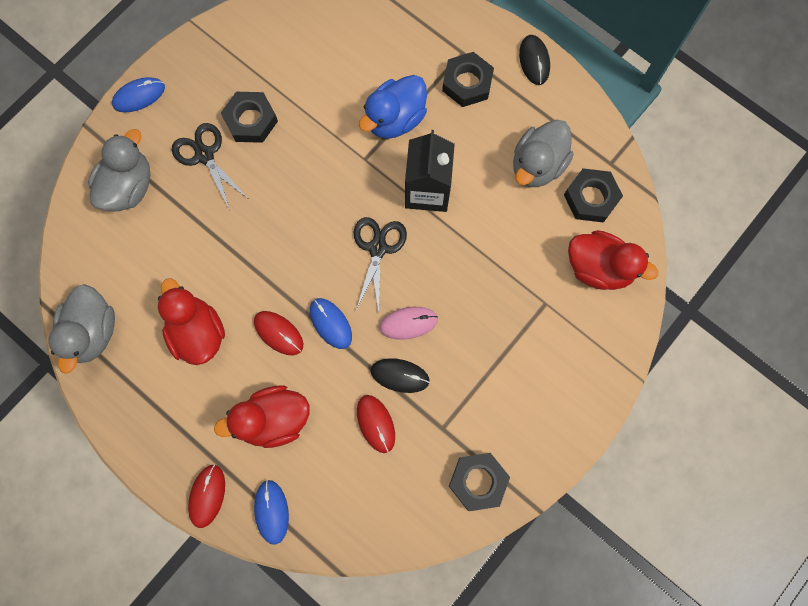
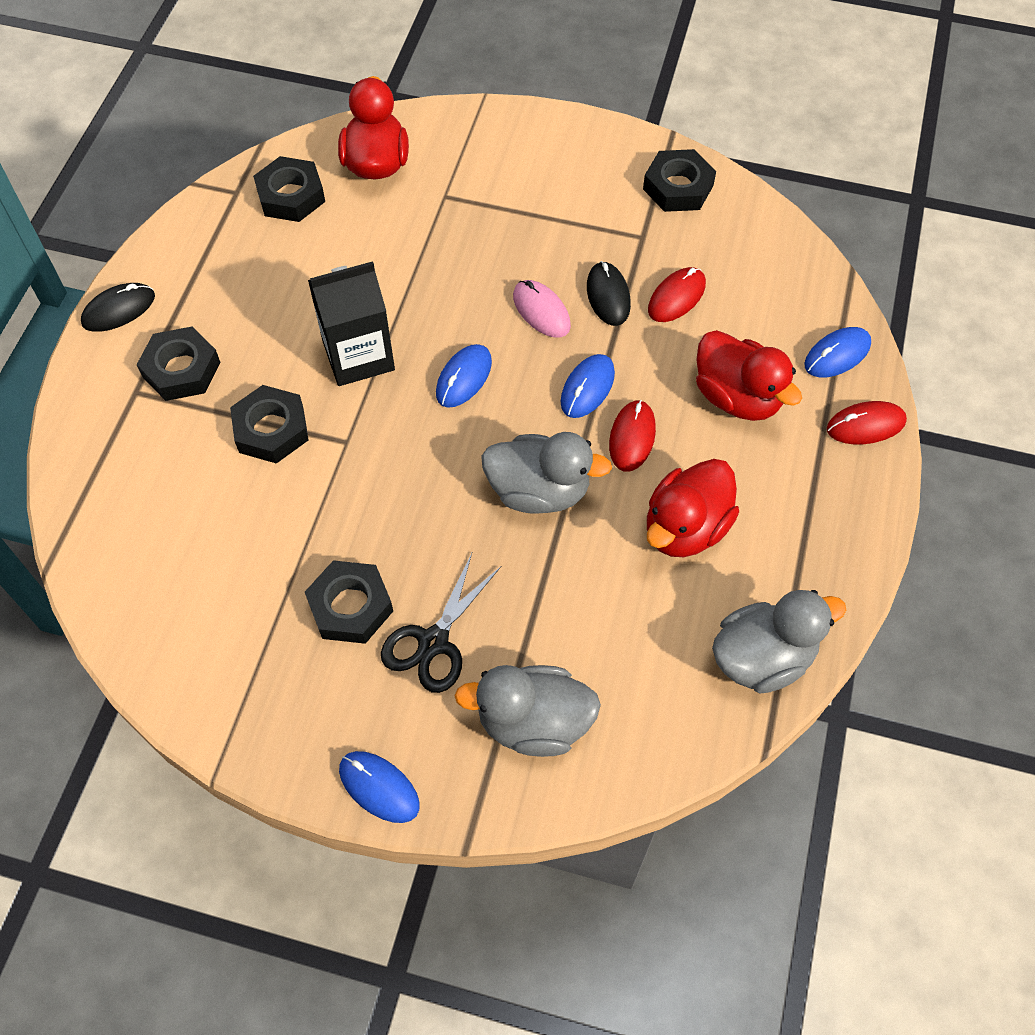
camera: 115 degrees left, 15 degrees down
black scissors [354,217,407,313] -> blue mouse [436,344,492,408]
blue duck [359,75,427,139] -> black nut [230,385,309,464]
grey duck [513,120,574,187] -> grey duck moved to [481,432,612,514]

